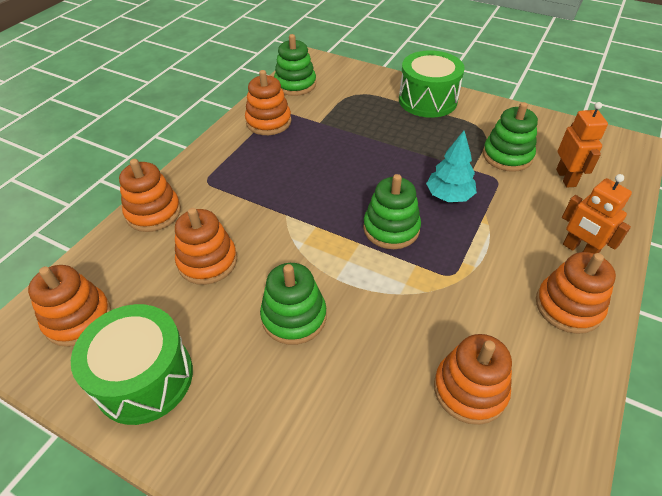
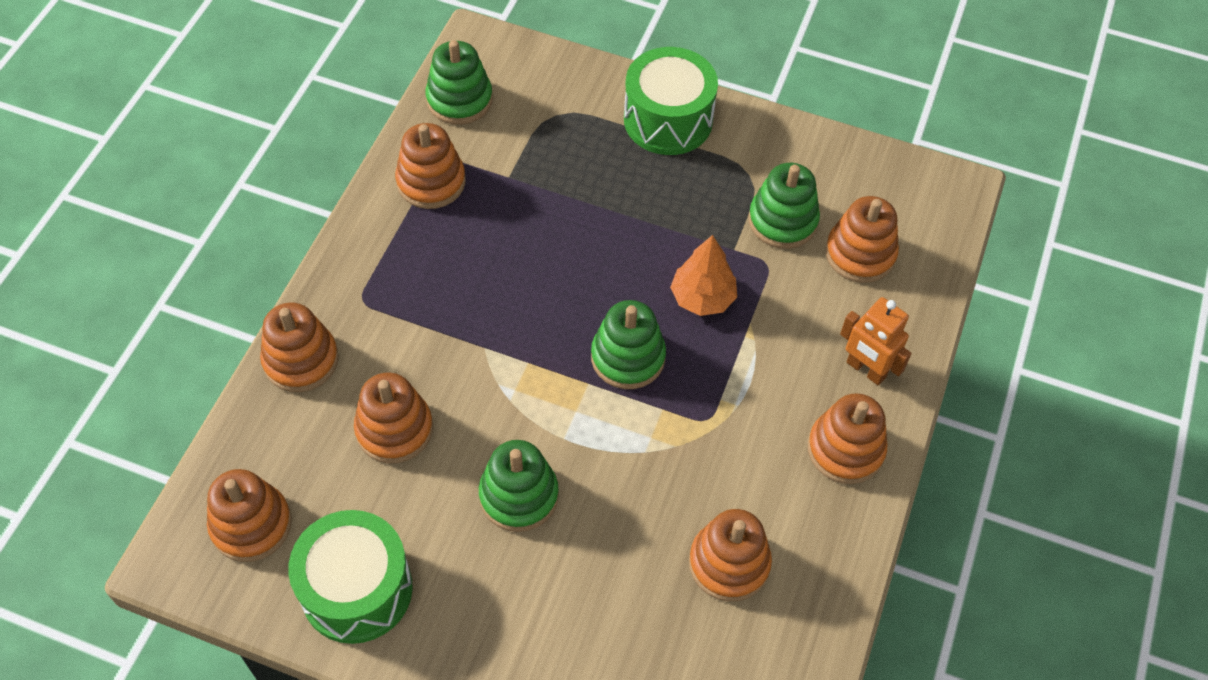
camera: 10 degrees left, 10 degrees up
turquoise tree [426,131,477,202] -> orange tree [670,235,737,316]
orange robot [556,102,608,188] -> orange stacking toy [825,196,899,283]

